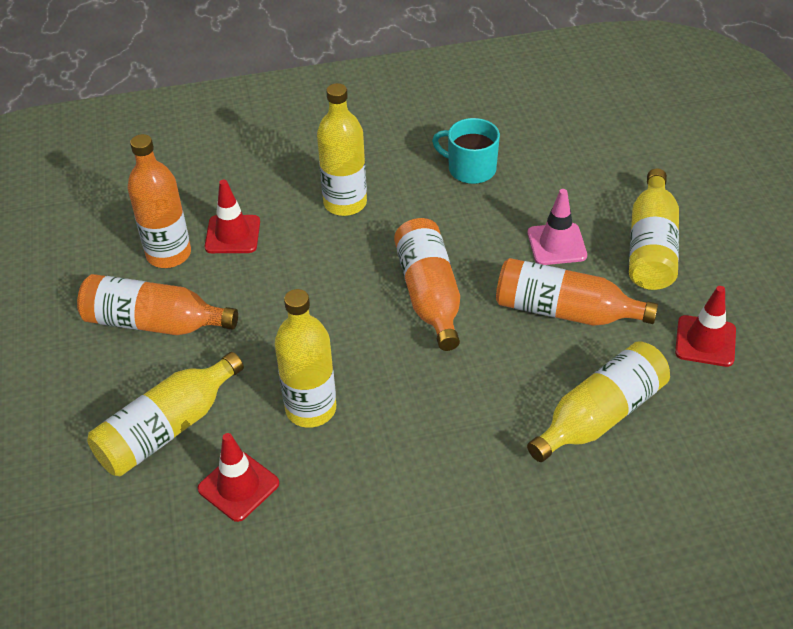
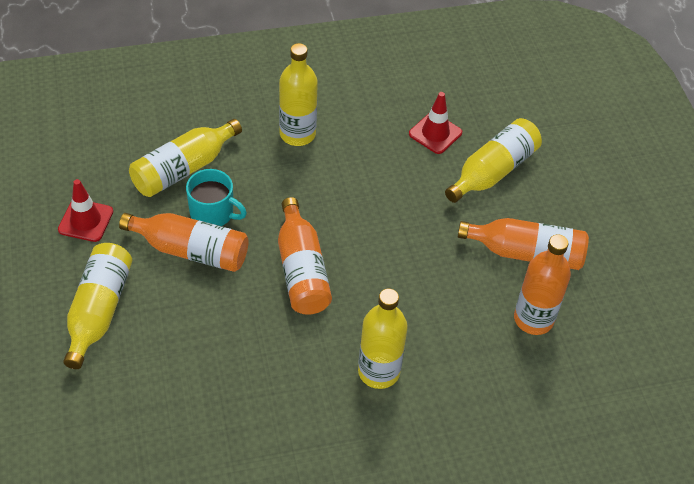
camera: 175 degrees right, 5 degrees up
red traffic cone [205,180,260,253] -> none
yellow bottle [275,289,336,428] -> yellow bottle moved to [279,43,318,146]
turquoise mug [432,118,500,184] -> turquoise mug moved to [186,169,247,226]
pink traffic cone [528,189,587,265] -> none

